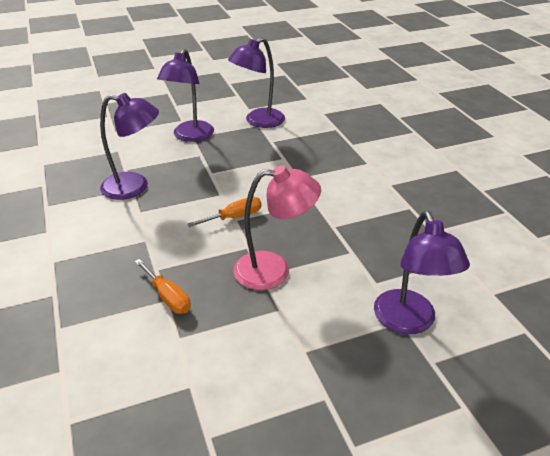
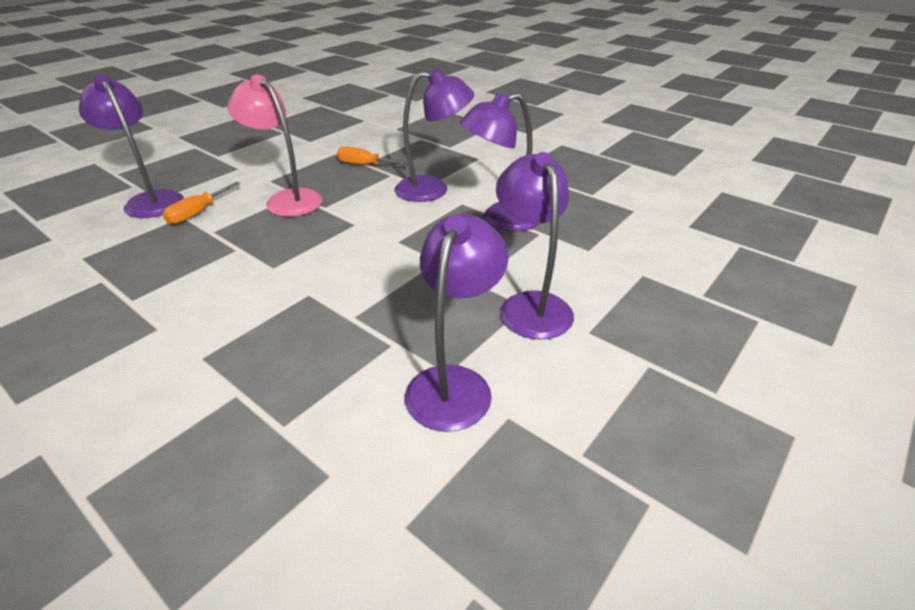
camera: 150 degrees right, 0 degrees up
orange screwdriver [187,197,262,227] -> orange screwdriver moved to [162,182,241,224]
pink lamp [233,165,321,290] -> pink lamp turned 75 degrees clockwise [227,74,322,217]
none -> purple lamp [395,69,474,202]

